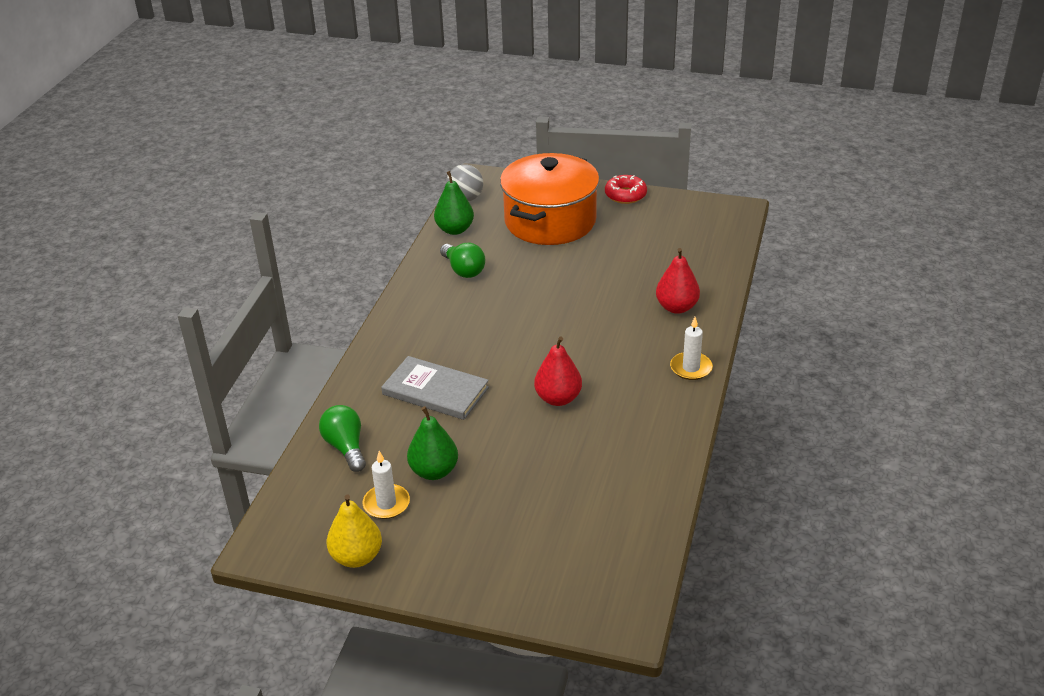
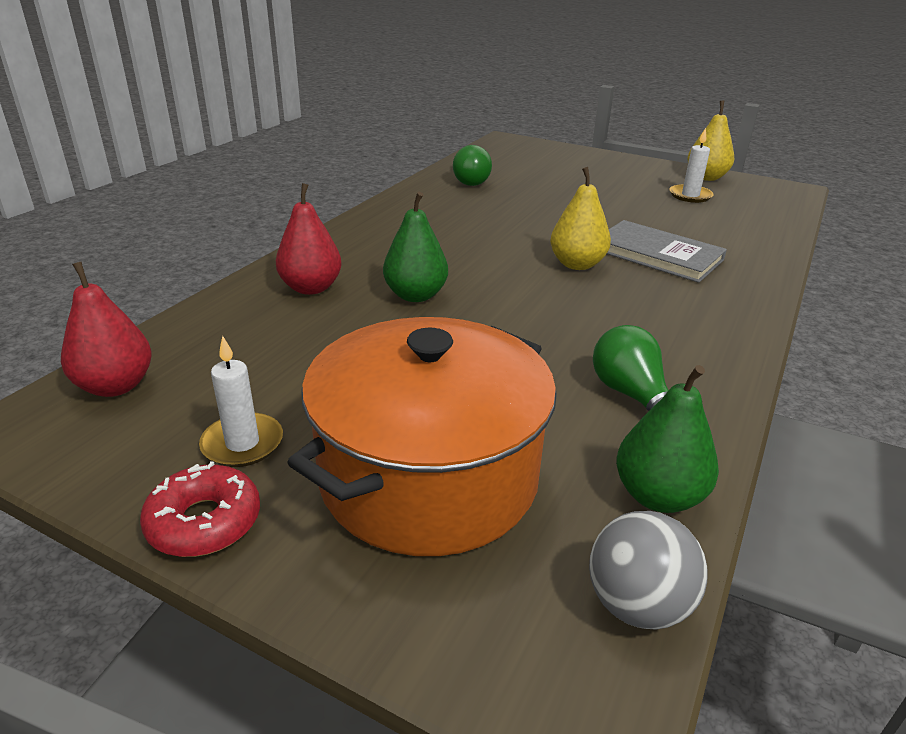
camera: 170 degrees left, 5 degrees down
green light bulb [319,405,366,472] -> green light bulb moved to [453,145,492,186]
green pear [407,406,458,480] -> green pear moved to [383,192,448,302]
red pear [534,336,582,406] -> red pear moved to [61,262,152,397]
white candle [670,317,713,380] -> white candle moved to [199,336,283,467]
none -> yellow pear [550,167,611,270]

